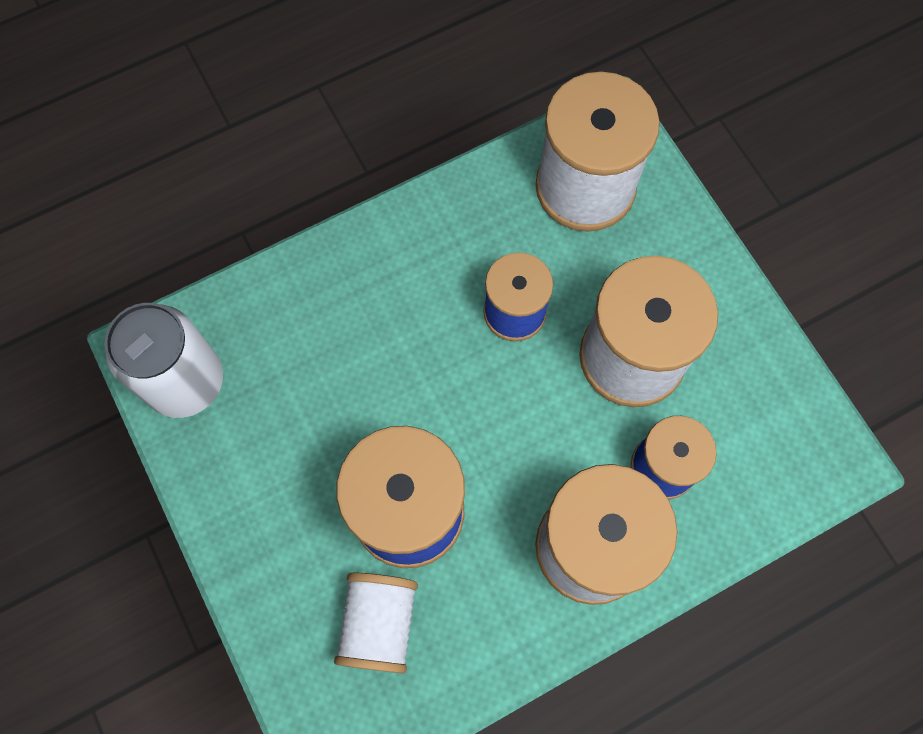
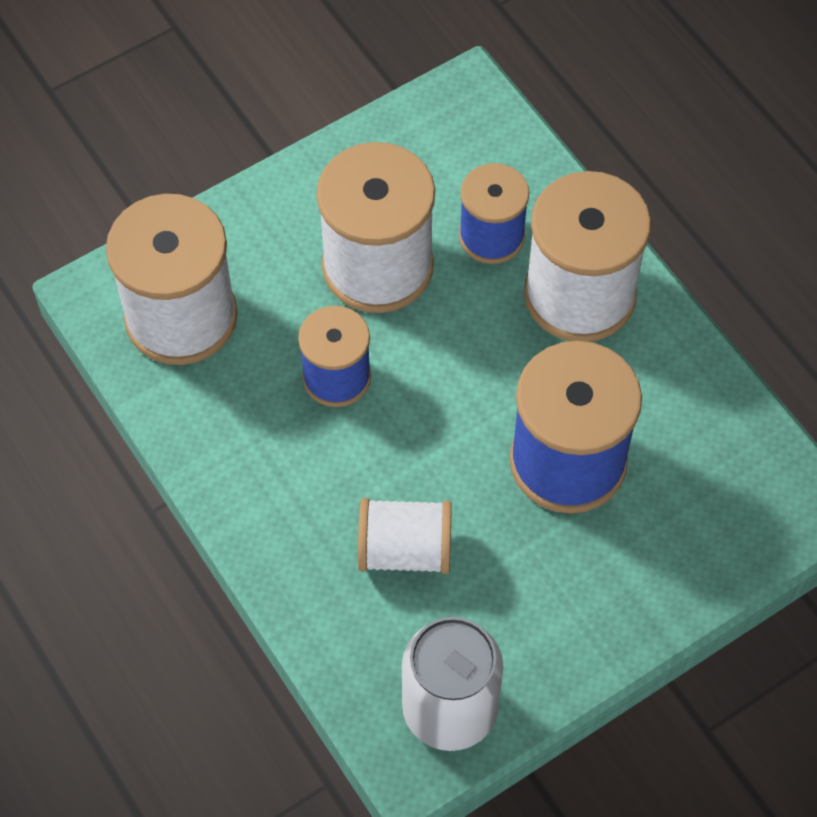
camera: 95 degrees left, 10 degrees down
white spool [334,573,418,673] -> white spool moved to [358,498,452,574]

